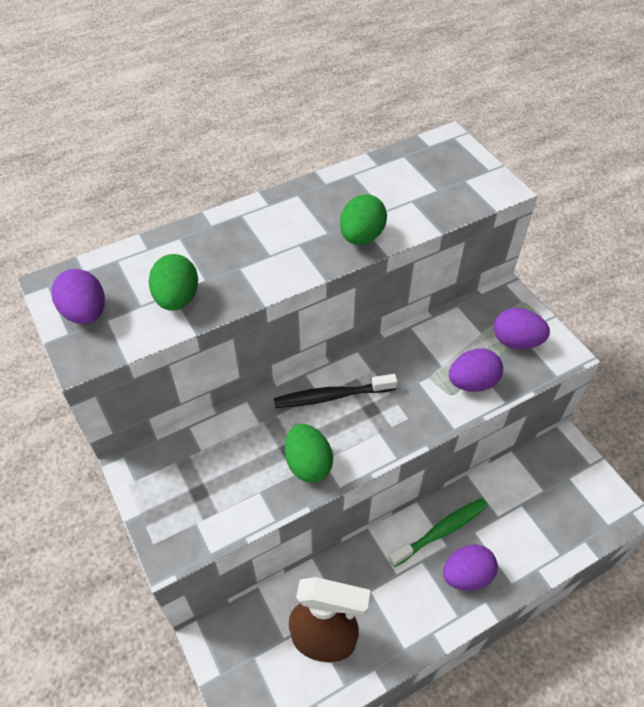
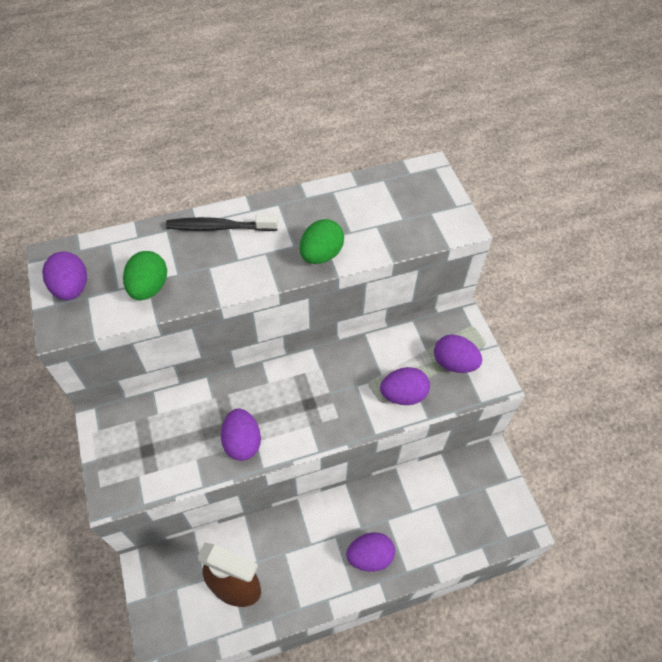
camera: 10 degrees right, 5 degrees up
black toothbrush [274,374,398,408] -> black toothbrush moved to [166,215,278,231]
green egg [285,424,333,482] -> purple egg [221,408,261,461]
green toothbrush [389,498,488,567] -> none

